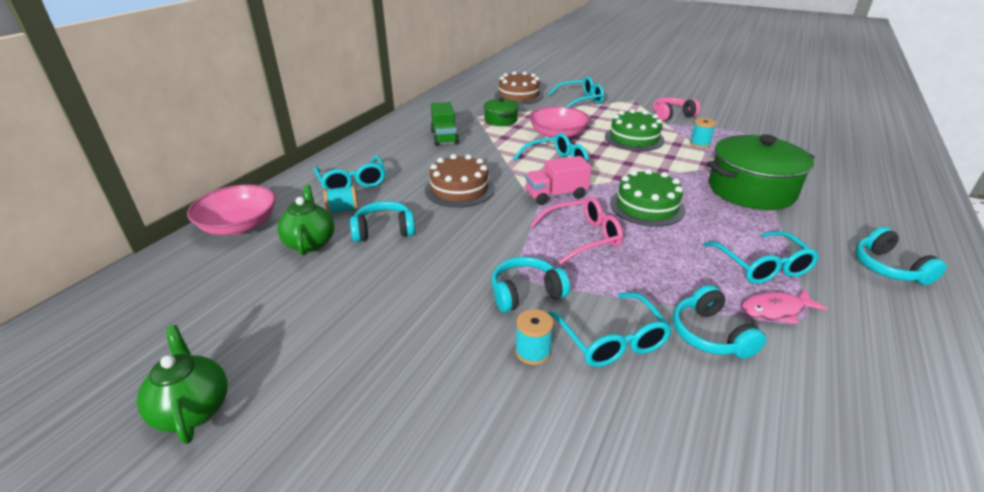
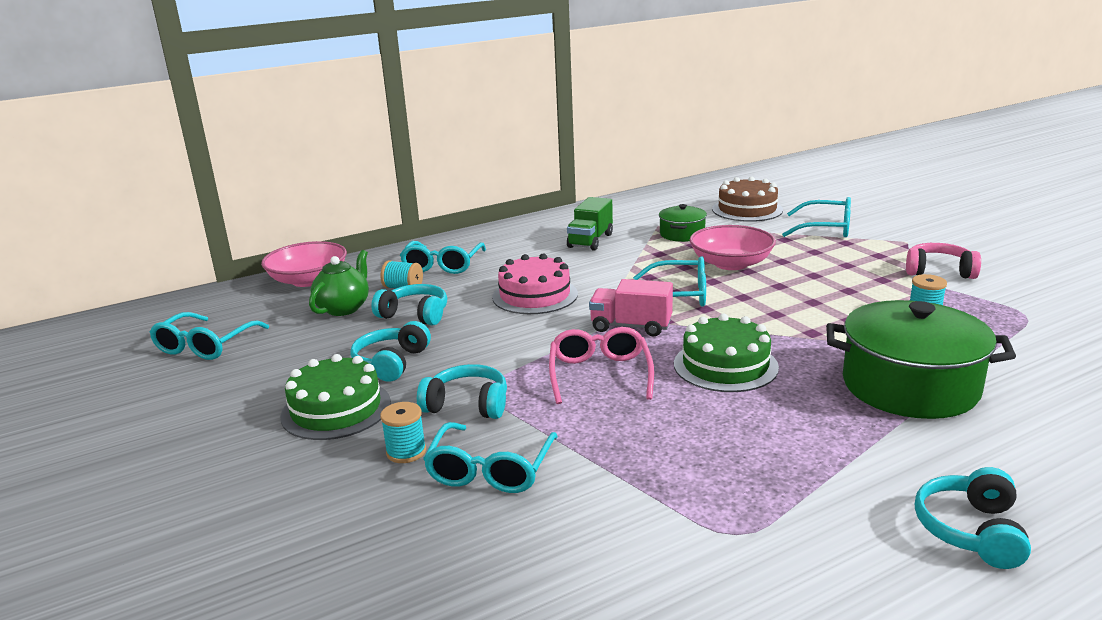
camera: 35 degrees right, 10 degrees down
green teapot [137,325,228,444] -> none
brown cake [425,154,494,207] -> pink cake [492,254,578,314]
pink glasses [530,197,623,265] -> pink glasses turned 105 degrees counterclockwise [549,327,654,404]
green cake [605,109,664,151] -> green cake moved to [280,354,391,440]
turquoise headphones [673,285,766,359] -> turquoise headphones moved to [350,321,431,382]
turquoise glasses [703,231,819,284] -> turquoise glasses moved to [149,312,269,360]
pink fish [741,288,827,324] -> none

